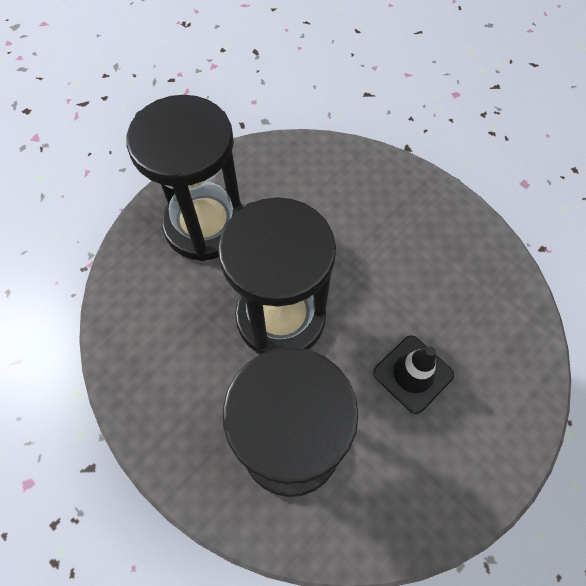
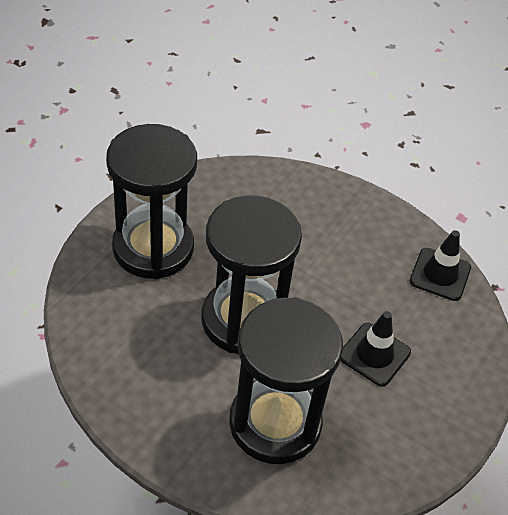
camera: 15 degrees left, 15 degrees down
none -> black traffic cone [410,230,471,301]

